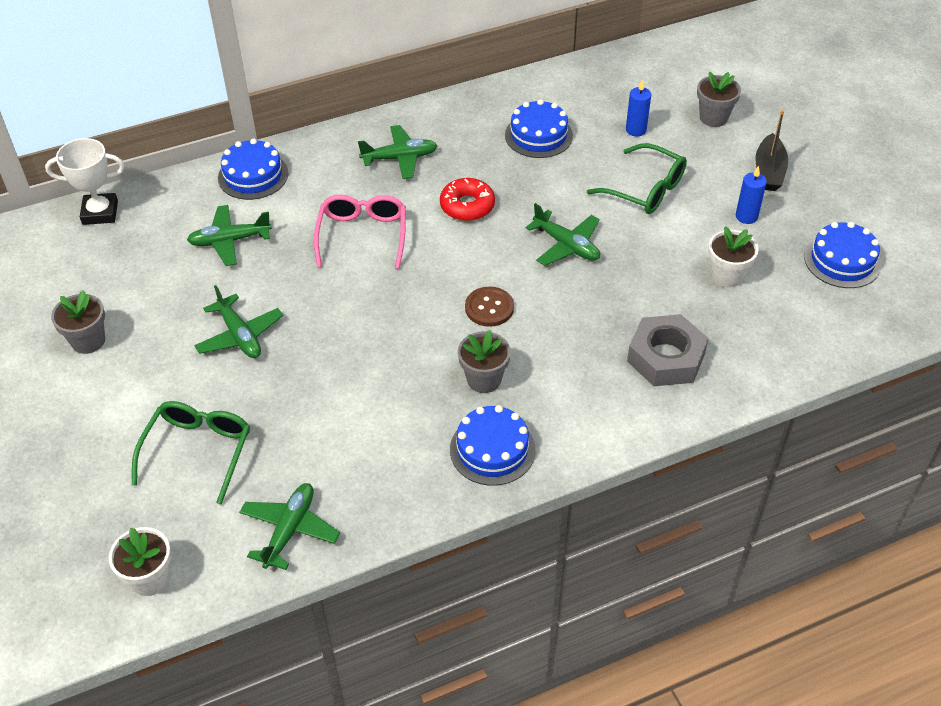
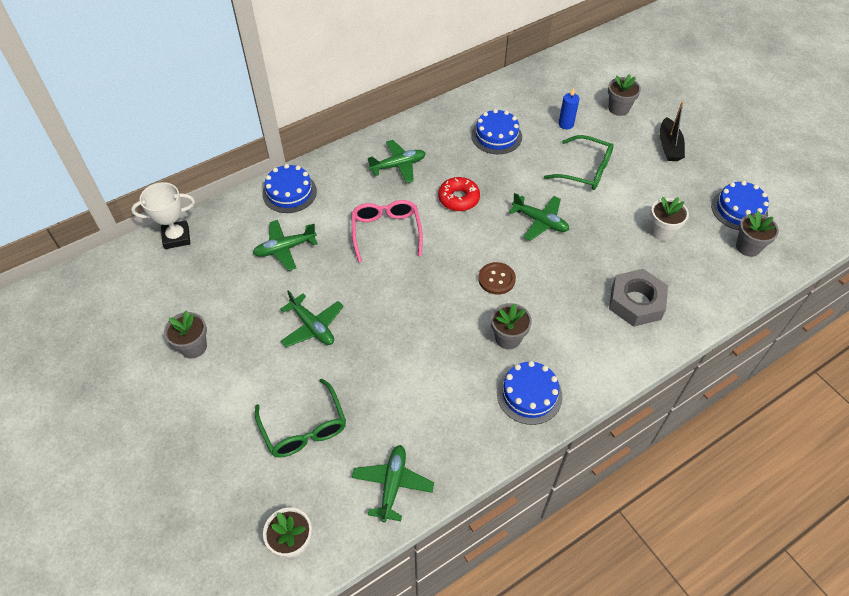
camera: 10 degrees left, 5 degrees up
green glasses [132,401,250,505] -> green glasses turned 150 degrees clockwise [255,378,346,458]
blue candle [735,166,767,224] -> none
none -> grey flower pot [736,211,779,257]

